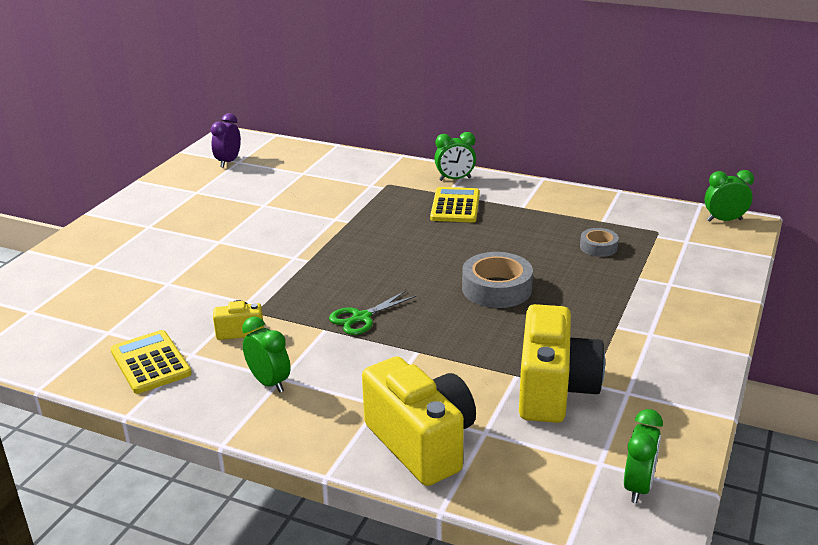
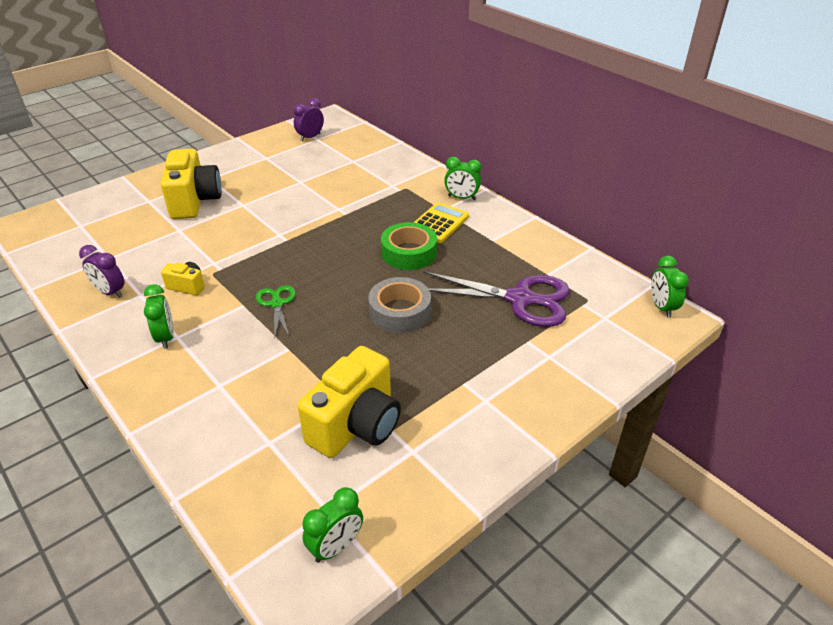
camera: 25 degrees right, 10 degrees up
yellow calculator [110,330,192,394] -> purple clock [79,245,125,298]
green scissors [329,291,416,335] -> green scissors turned 90 degrees clockwise [256,285,296,339]
yellow camera [362,356,476,486] -> yellow camera moved to [160,149,222,219]
grey tape [580,228,619,257] -> purple scissors [423,271,570,327]
green clock [705,170,754,222] -> green clock turned 120 degrees counterclockwise [651,256,689,318]
none -> green tape [381,222,437,270]

